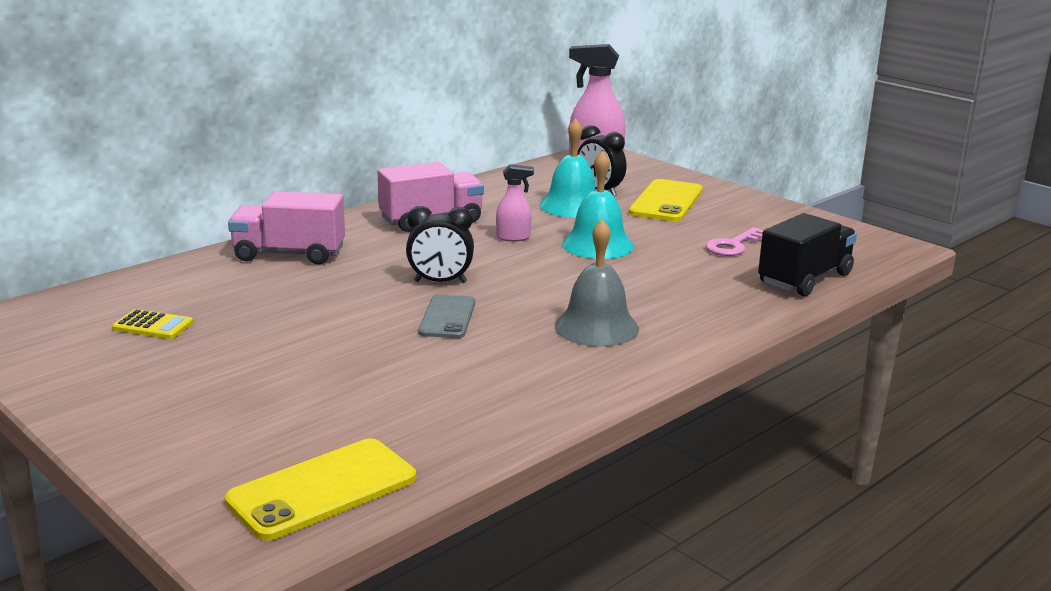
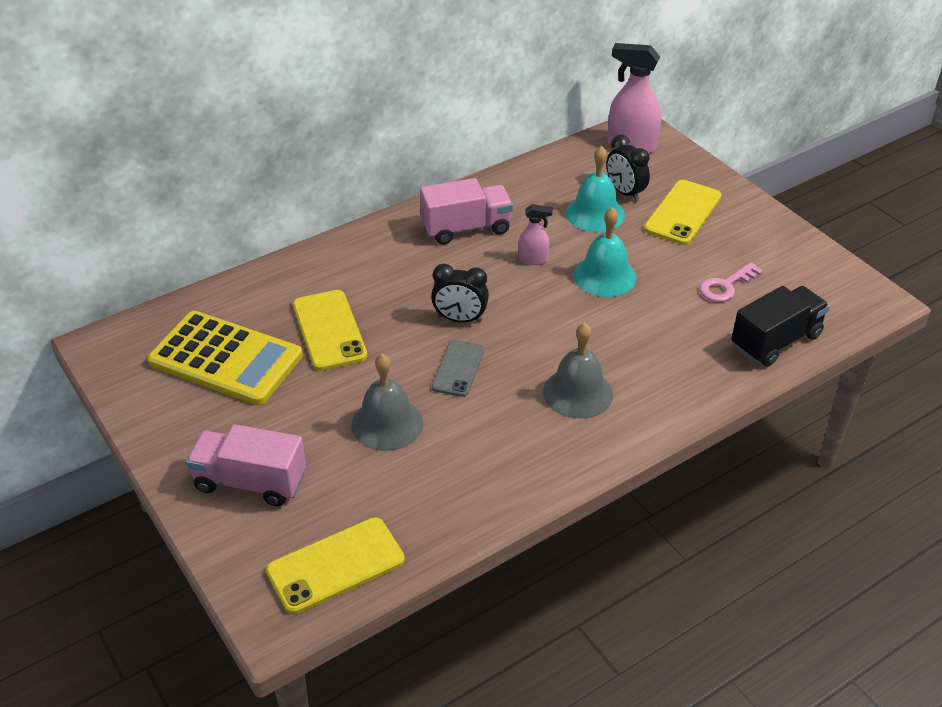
camera: 10 degrees right, 20 degrees up
yellow calculator [112,309,193,339] -> yellow calculator [147,311,303,405], size x2.49
pink truck [228,191,345,264] -> pink truck moved to [186,424,306,507]
none -> yellow phone [293,290,367,371]
none -> grey bell [351,354,423,451]

